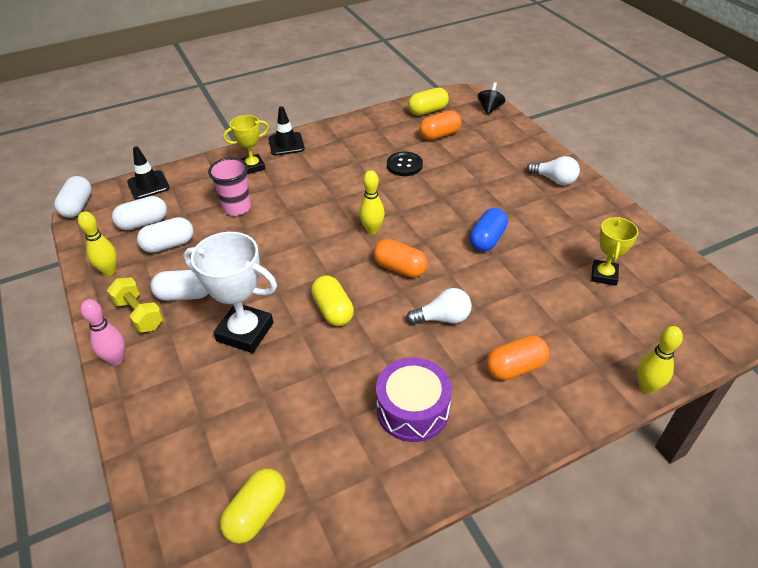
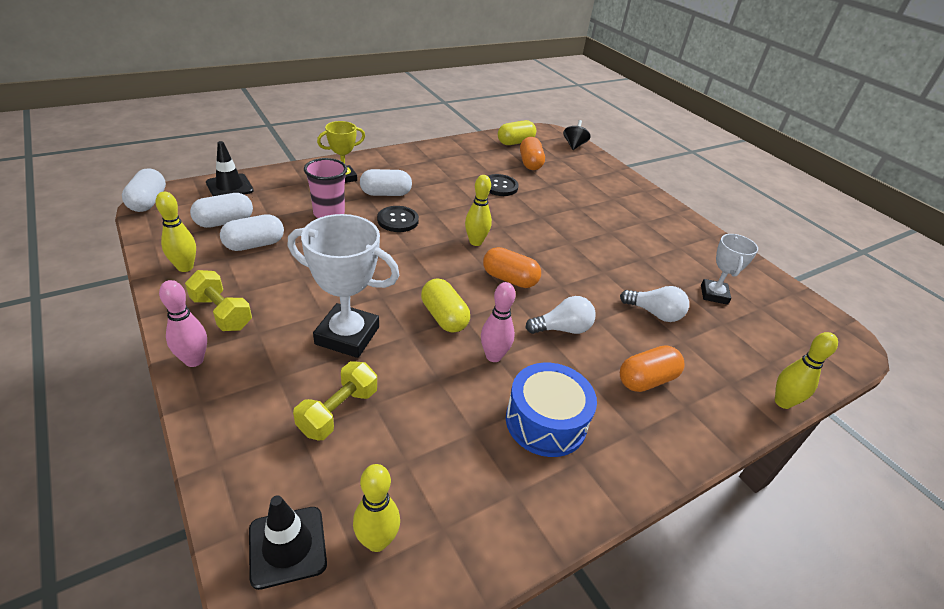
camera: 10 degrees left, 5 degrees down
white capsule [151,270,208,301] -> white capsule moved to [360,169,412,196]
yellow capsule [220,468,286,544] -> yellow bowling pin [353,464,400,552]
black traffic cone [269,106,305,156] -> black traffic cone moved to [249,495,327,590]
purple drum [376,357,452,442] -> blue drum [506,363,597,457]
orange capsule [419,111,462,140] -> orange capsule turned 60 degrees counterclockwise [520,137,545,170]
blue capsule [469,208,508,252] -> none
white light bulb [527,156,580,185] -> white light bulb moved to [620,286,689,322]
yellow trophy [591,217,638,286] -> white trophy [701,234,758,305]
none -> yellow dumbbell [293,361,377,441]
none -> black button [377,206,419,232]
none -> pink bowling pin [481,282,516,362]

